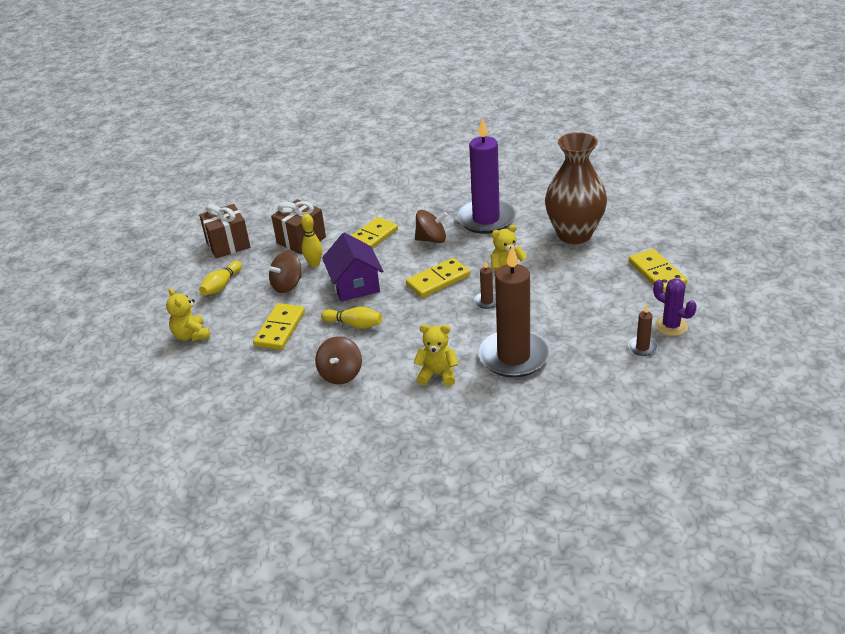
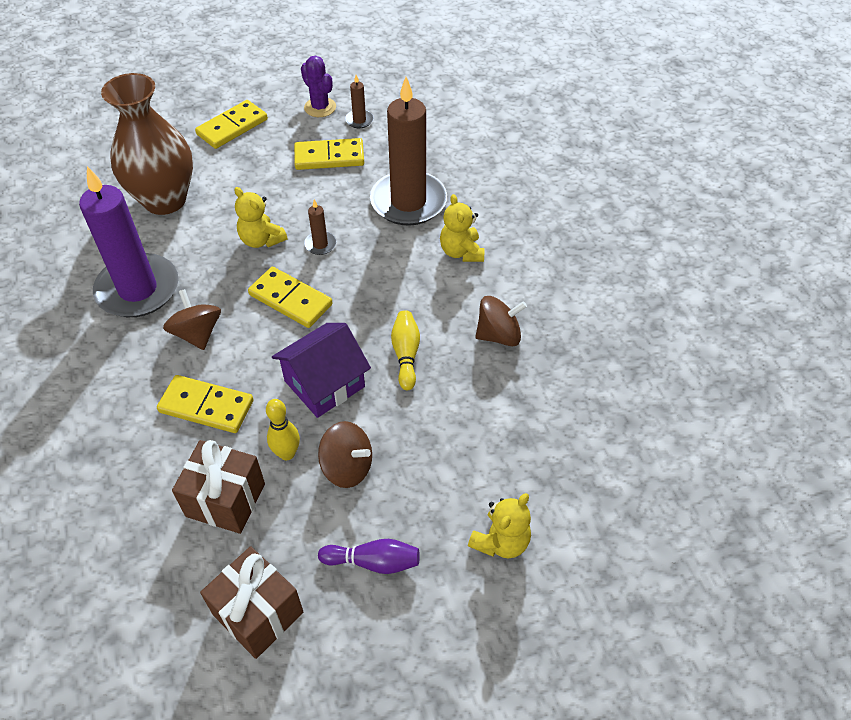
camera: 115 degrees left, 15 degrees up
yellow bowling pin [199,261,242,296] -> purple bowling pin [318,539,420,574]
yellow domino [253,303,305,350] -> yellow domino moved to [294,138,364,170]
purple cactus [653,278,697,336] -> purple cactus turned 60 degrees counterclockwise [301,56,336,117]

